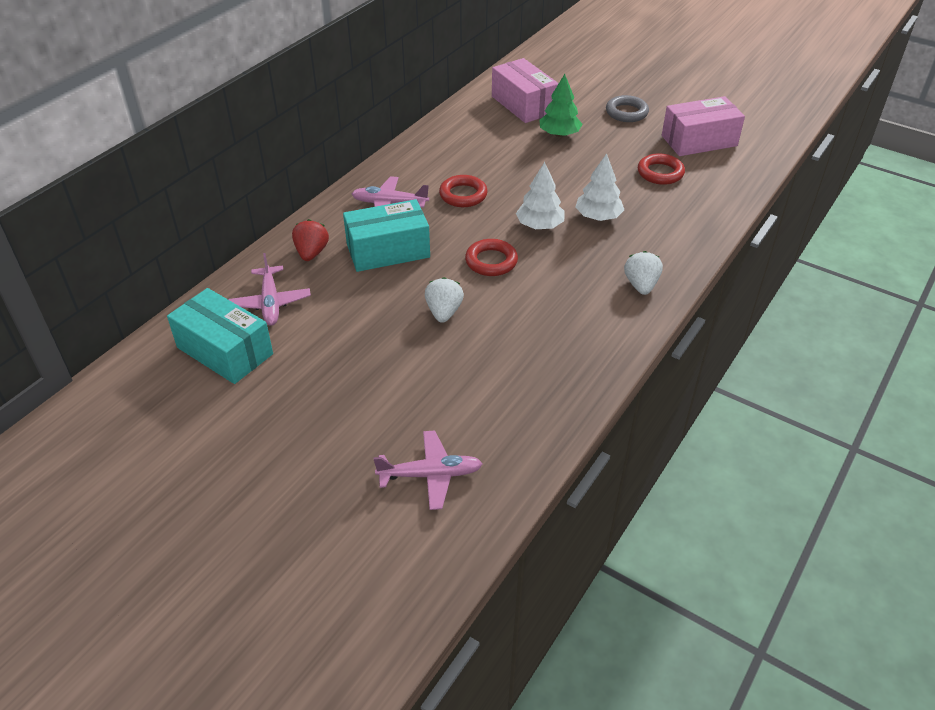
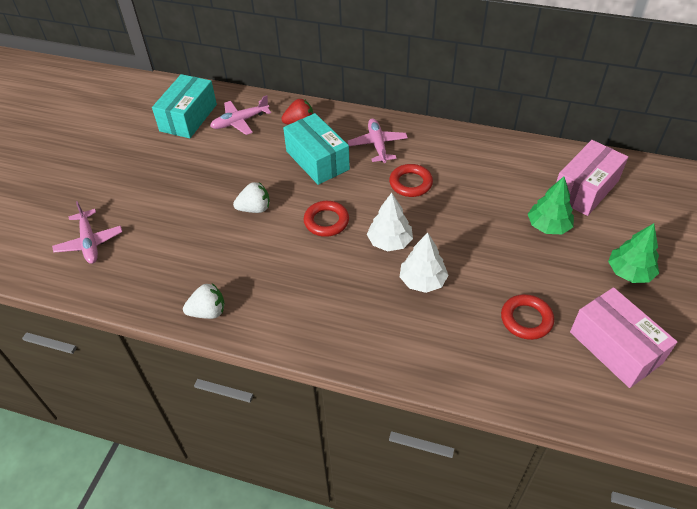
camera: 75 degrees right, 5 degrees up
grey ring [606,95,649,122] -> green tree [608,223,659,283]
white strawberry [624,251,663,295] -> white strawberry moved to [183,283,225,319]

